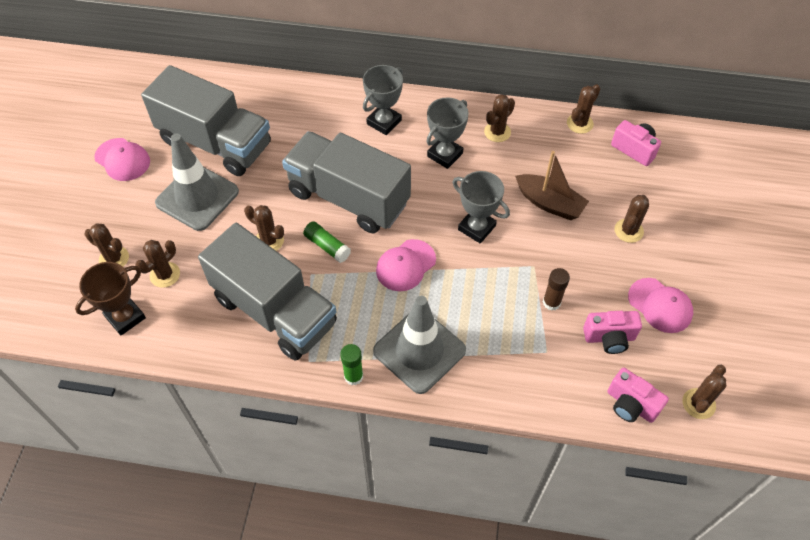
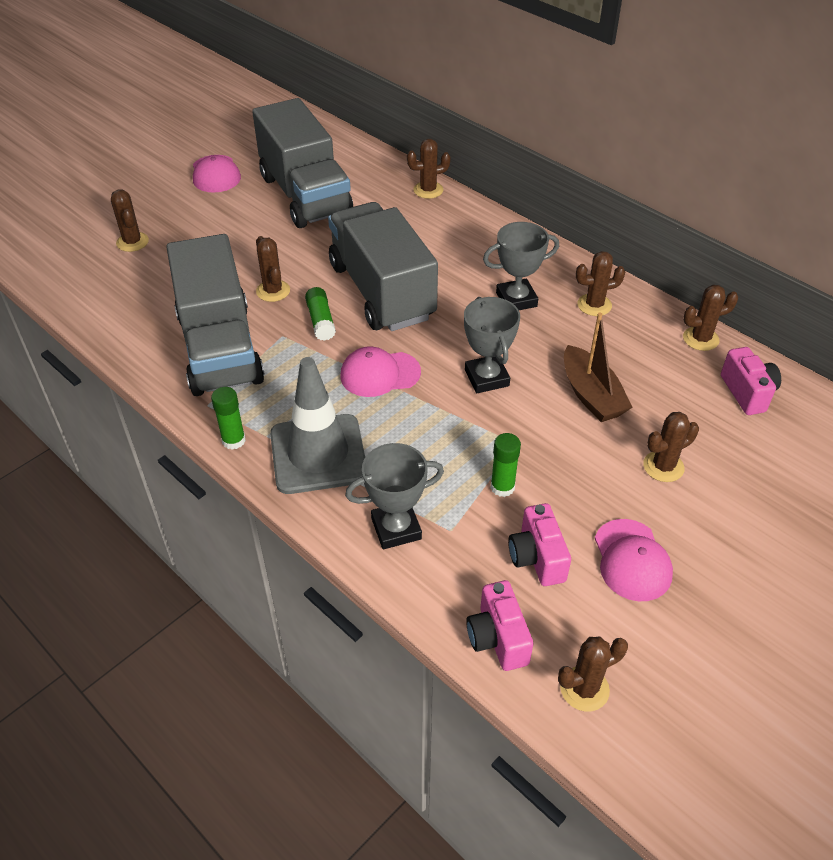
camera: 35 degrees right, 10 degrees down
brown trophy [75,262,146,336] -> none
brown cactus [135,240,180,288] -> brown cactus moved to [407,139,451,199]
grey traffic cone [155,133,239,231] -> none
grey trophy [363,65,403,135] -> grey trophy moved to [345,443,444,549]
brown glue stick [543,268,570,311] -> green glue stick [491,433,521,497]
pink camera [583,311,642,354] -> pink camera turned 45 degrees clockwise [508,503,571,586]

